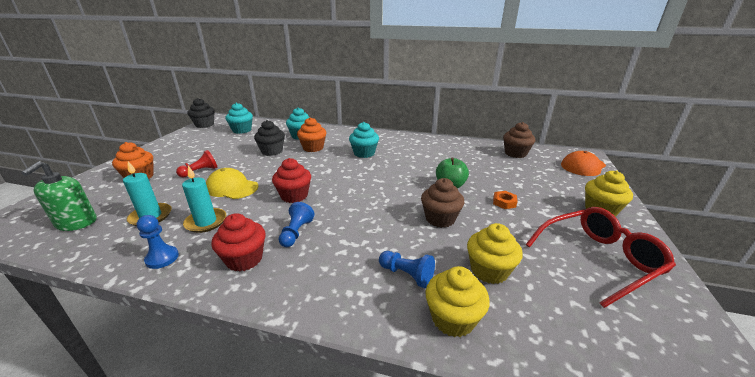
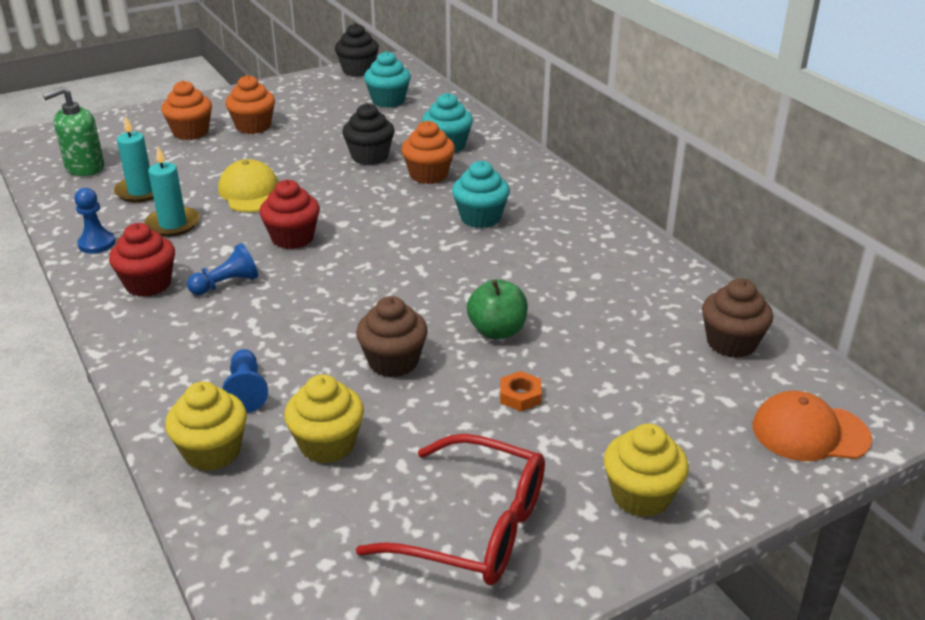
camera: 45 degrees right, 5 degrees up
red pawn [176,150,217,178] -> none
none -> orange cupcake [225,75,275,134]

